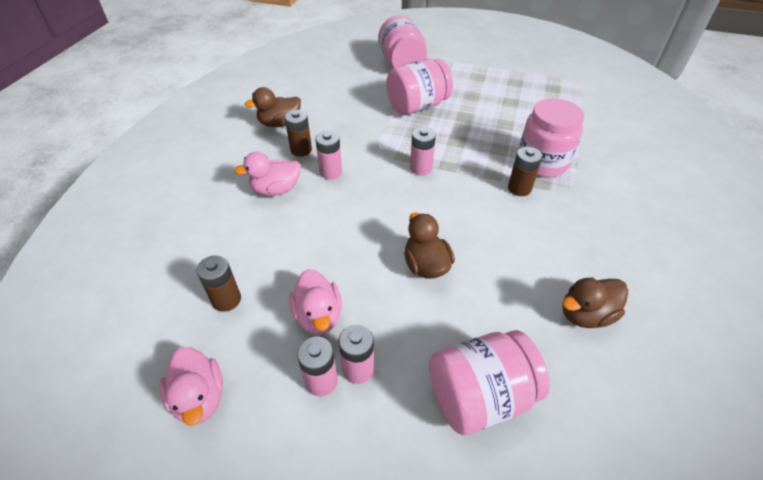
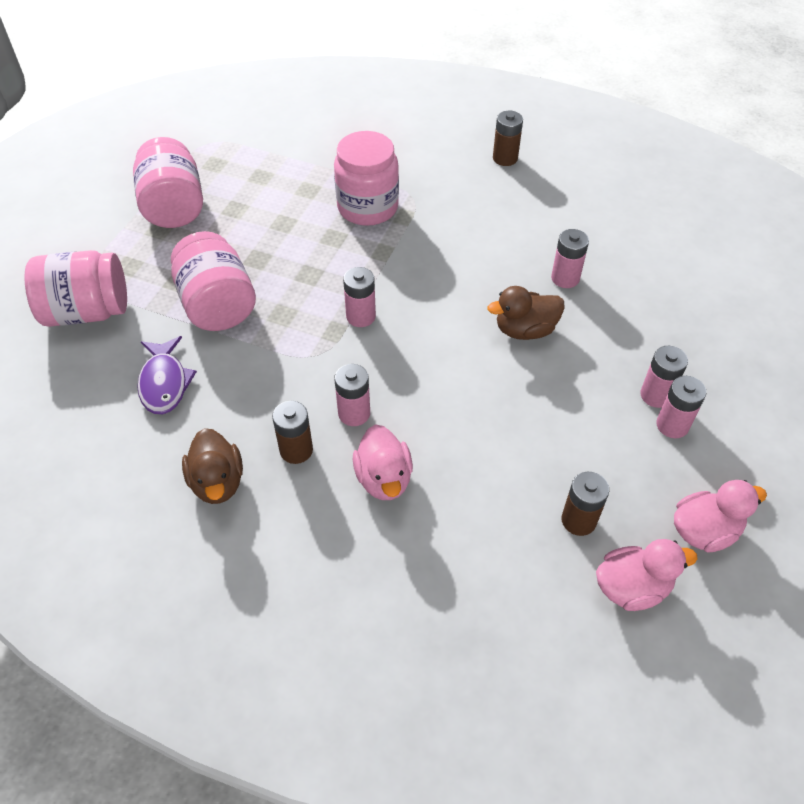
camera: 85 degrees left, 5 degrees up
pink duck [289,269,342,335] -> pink duck moved to [596,539,697,611]
pink jar [429,330,550,435] -> pink jar moved to [133,137,203,228]
brown battery [508,147,542,196] -> brown battery moved to [493,111,523,166]
brown duck [562,277,628,328] -> none
none -> purple fish [137,336,197,414]
none -> pink battery [551,229,589,288]

